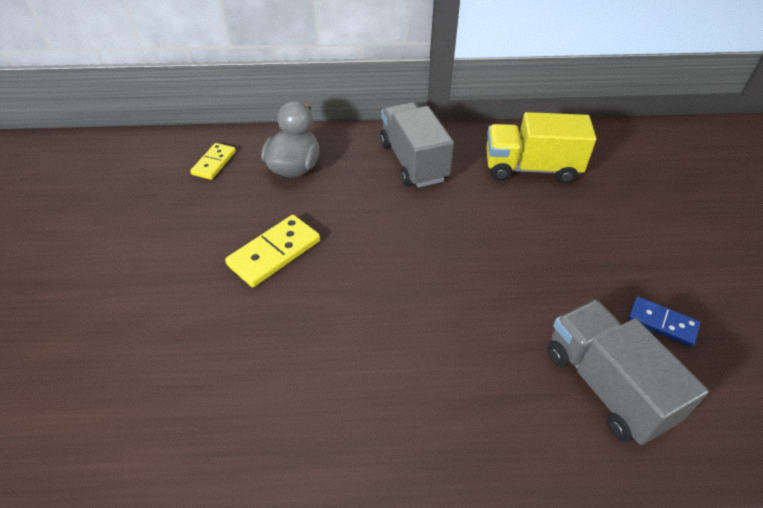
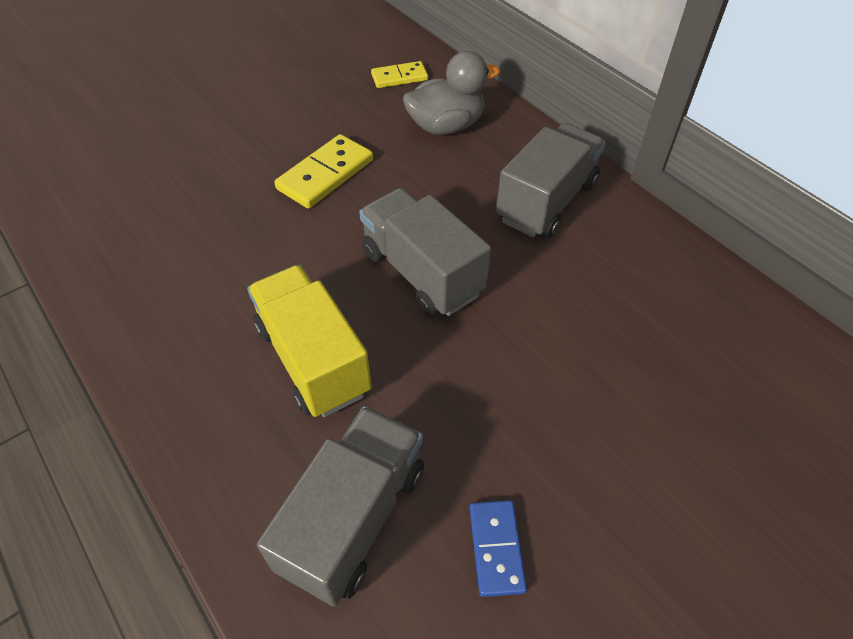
camera: 55 degrees right, 5 degrees up
yellow domino [225,215,320,287] -> yellow domino turned 60 degrees counterclockwise [274,134,373,209]
yellow truck [486,112,596,184] -> yellow truck moved to [247,265,372,417]
none -> grey truck [359,188,491,317]

